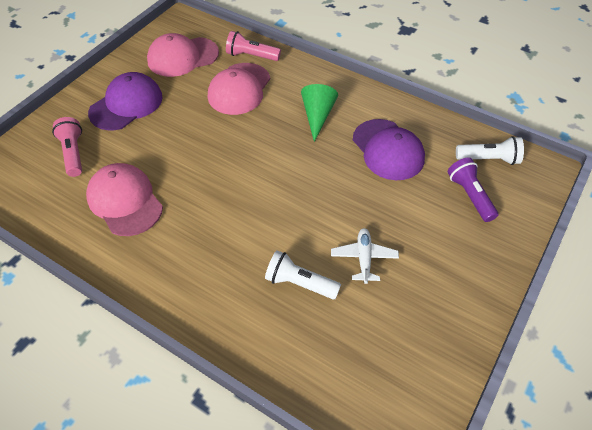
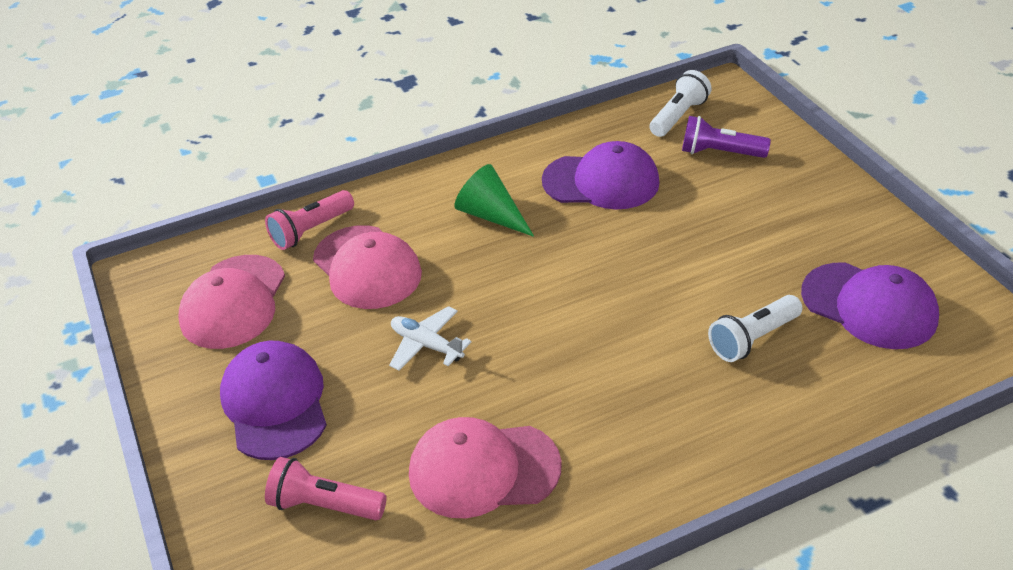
camera: 55 degrees left, 10 degrees down
white plane [331,228,399,284] -> white plane moved to [389,306,471,371]
none -> purple cap [801,262,939,349]

